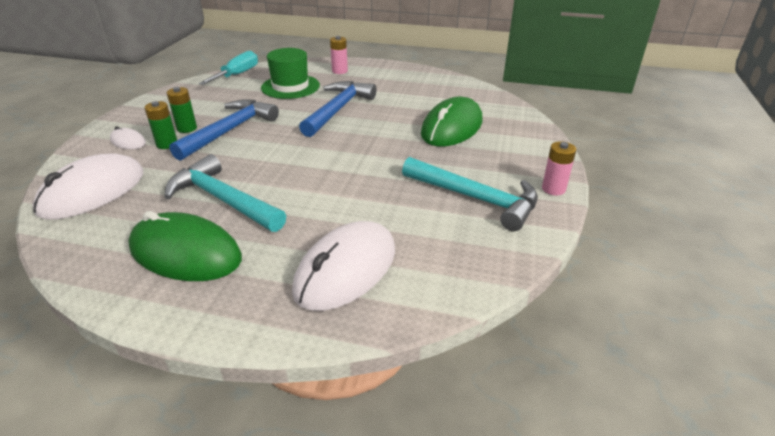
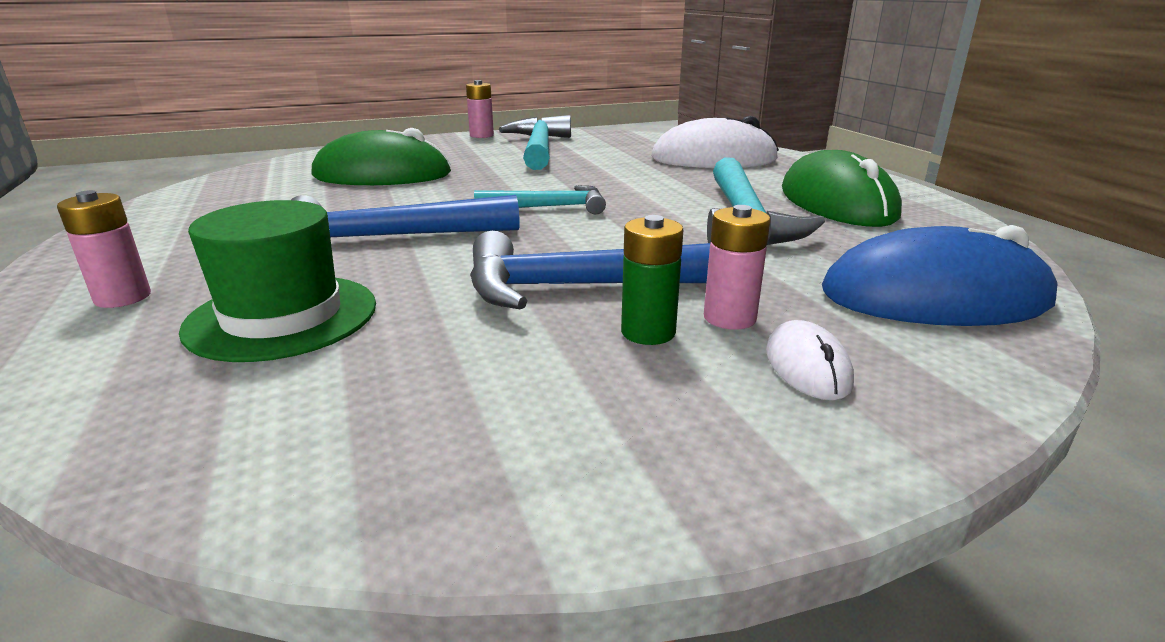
camera: 125 degrees left, 10 degrees down
white mouse [33,154,143,220] -> blue mouse [822,225,1058,326]
green battery [145,101,177,149] -> pink battery [704,205,771,330]
turquoise screwdriver [198,51,258,85] -> none
none -> turquoise hammer [474,185,606,215]

